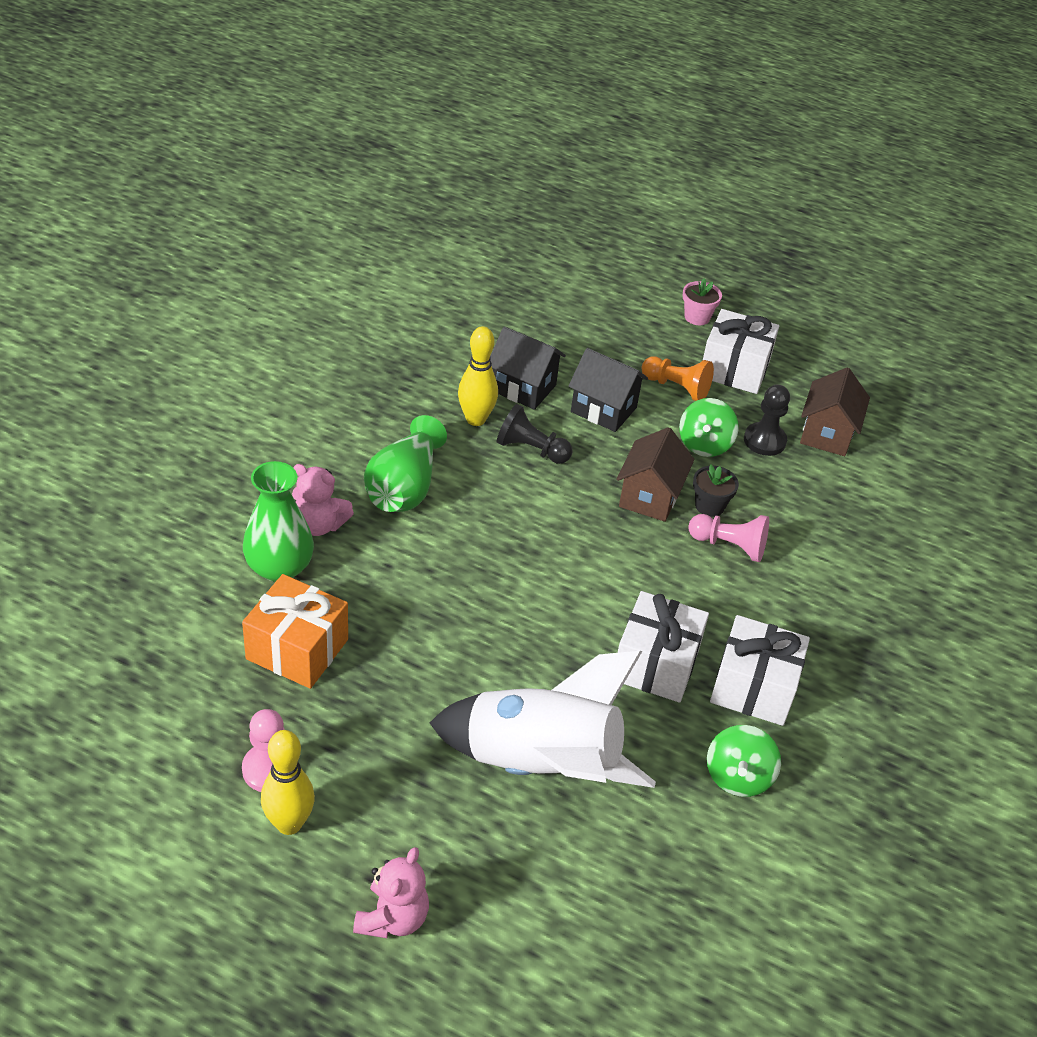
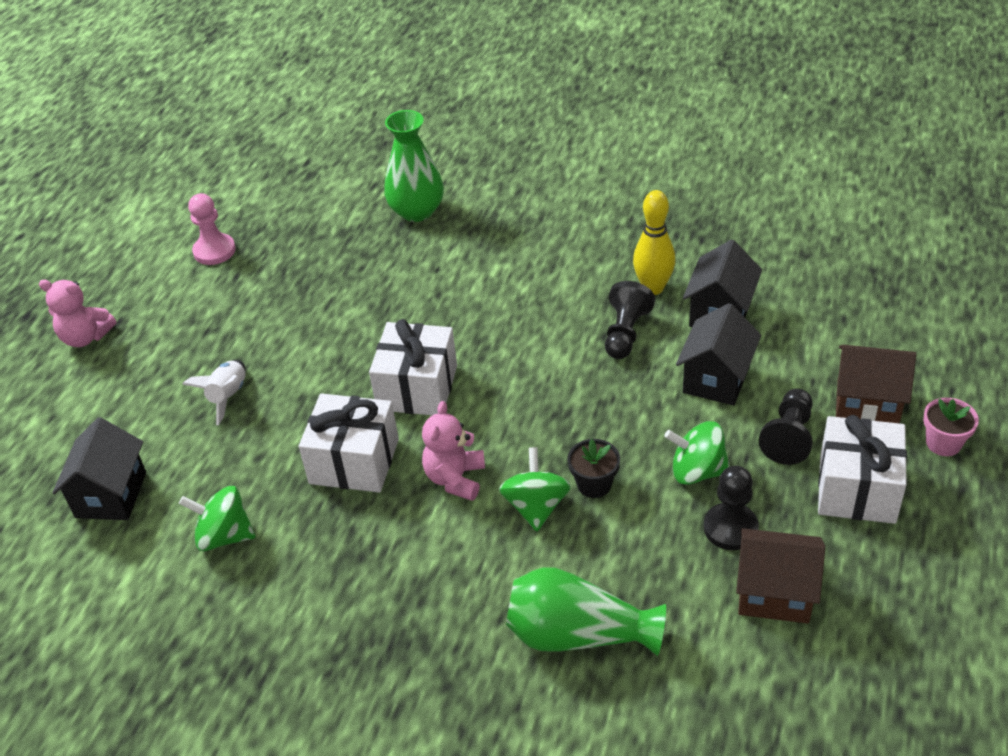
camera: 90 degrees right, 0 degrees up
orange gift [242,574,348,689] -> none
yellow bowling pin [261,730,315,835] -> none
pink teddy bear [292,464,354,536] -> pink teddy bear moved to [422,401,485,501]
green vase [364,415,447,512] -> green vase moved to [506,567,666,656]
white rocket [430,651,656,788] -> white rocket [182,360,246,425], size x0.42
brown house [616,427,694,522] -> brown house moved to [836,345,916,423]
orange pawn [642,356,714,401] -> black pawn [759,389,813,465]
pink pawn [688,514,769,562] -> green spinning top [499,447,571,531]
white gift [710,615,810,726] -> white gift moved to [369,319,457,415]
none -> black house [52,417,146,520]

